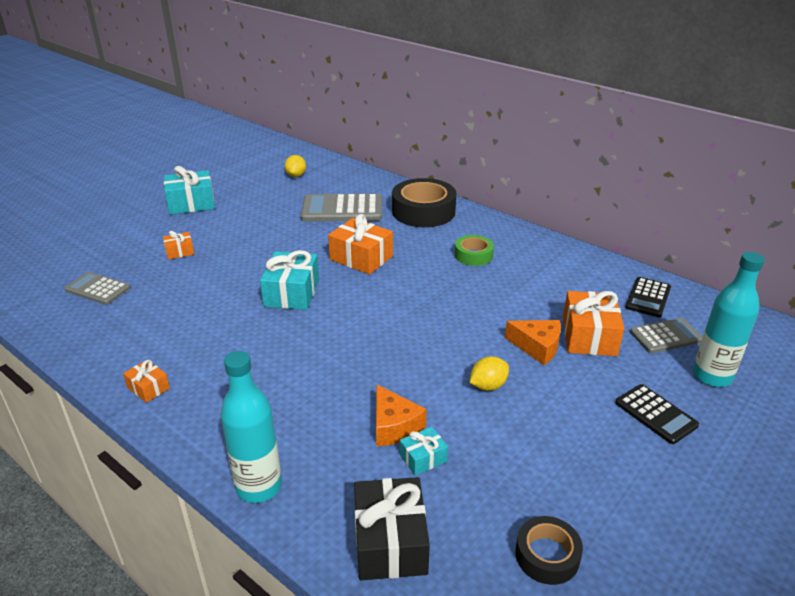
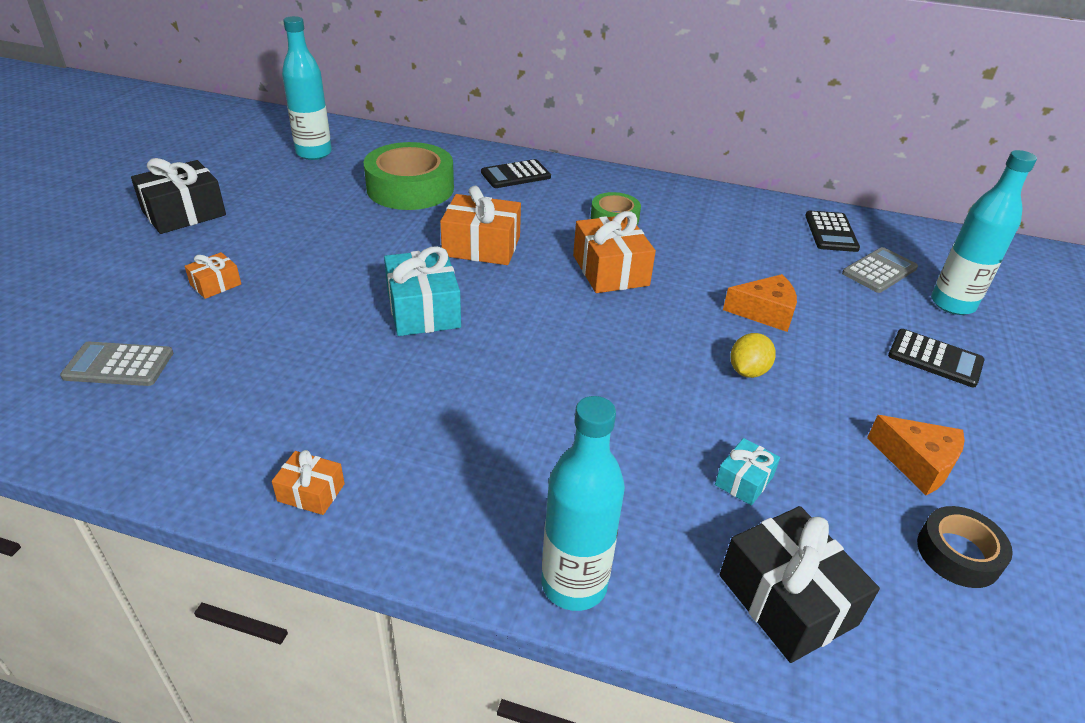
camera: 25 degrees left, 5 degrees up
turquoise gift [164,166,215,215] -> black gift [131,158,226,234]
yellow lemon [284,155,306,177] -> turquoise bottle [282,16,332,160]
grey calculator [301,194,382,222] -> green tape [363,142,454,210]
orange cheese [376,384,427,446] -> orange cheese moved to [867,415,965,495]
black tape [392,178,456,227] -> black calculator [481,159,551,188]
orange gift [563,291,624,356] -> orange gift moved to [573,211,656,293]

